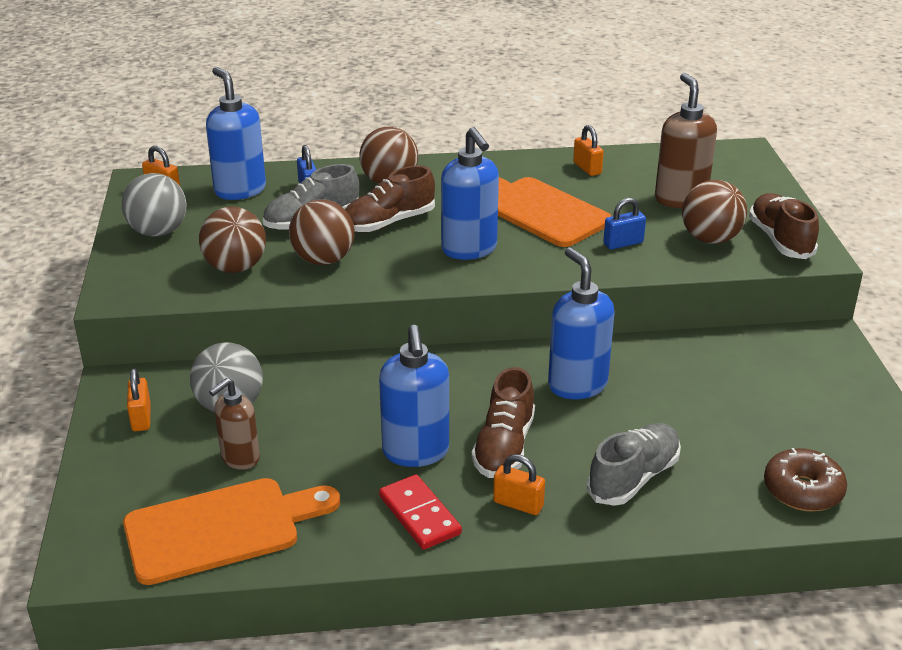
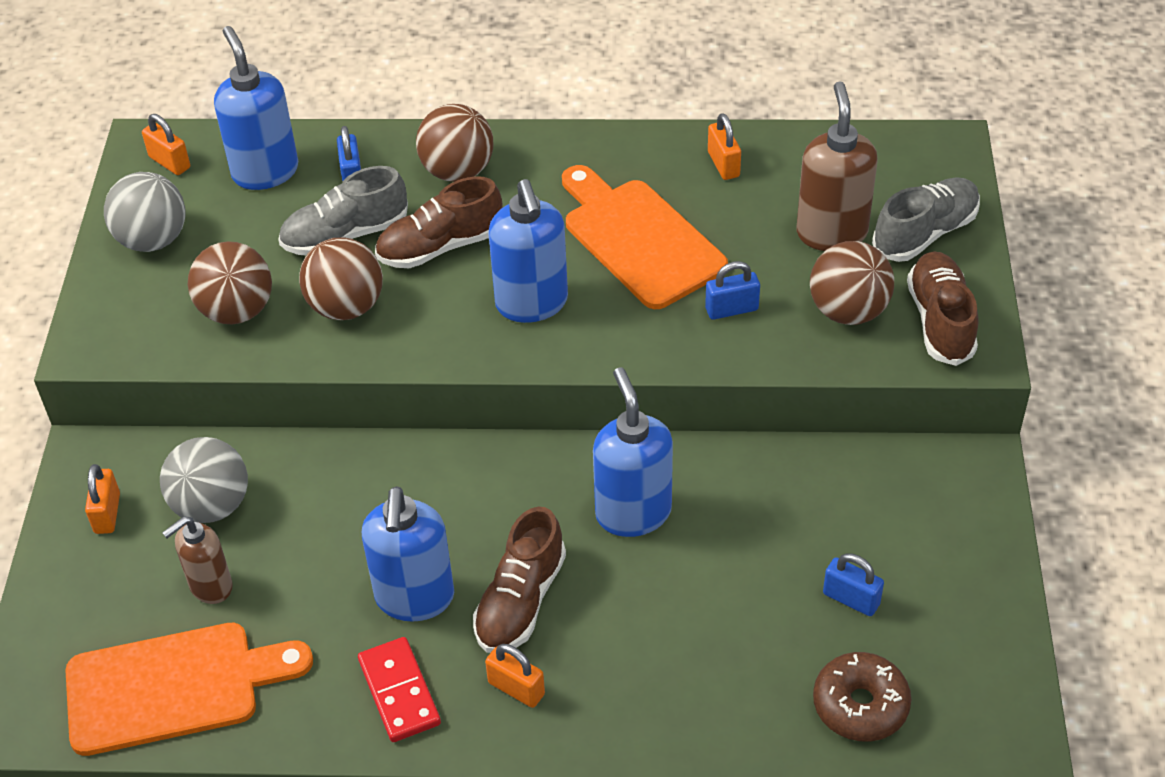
camera: 10 degrees right, 15 degrees up
grey shoe [587,423,681,506] -> grey shoe moved to [872,177,980,262]
none -> blue padlock [823,553,884,616]

